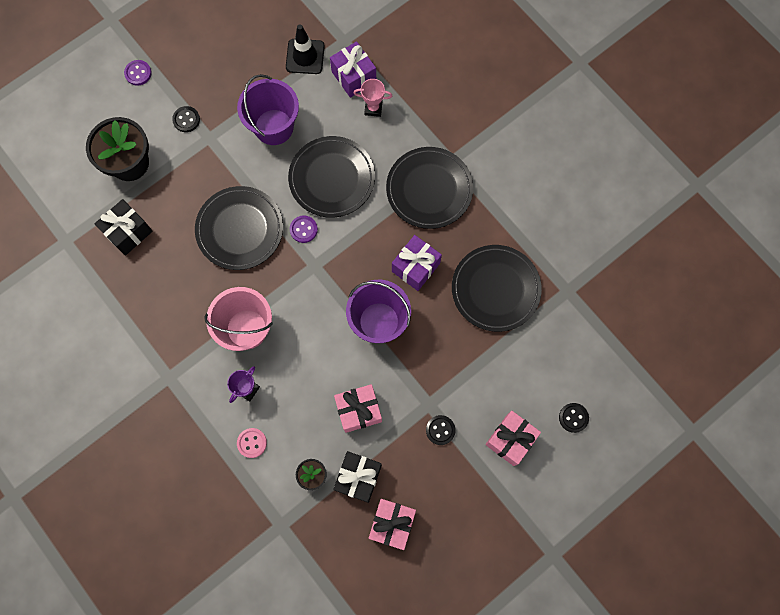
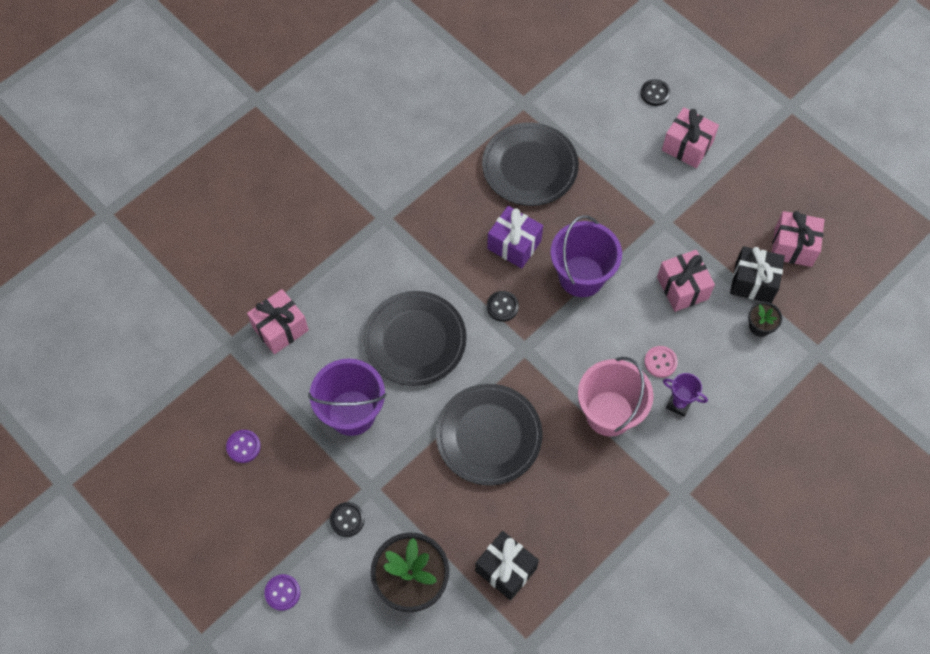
camera: 95 degrees left, 10 degrees down
pink button [237,428,267,458] -> pink button moved to [644,346,678,378]
black traffic cone [286,24,325,74] -> none
purple button [290,215,318,243] -> purple button moved to [226,430,261,463]
purple gift [330,41,376,98] -> pink gift [247,289,309,354]
pink trophy [353,79,392,117] -> none
black plate [386,147,473,229] -> none
black button [426,415,456,445] -> black button moved to [487,291,519,322]

